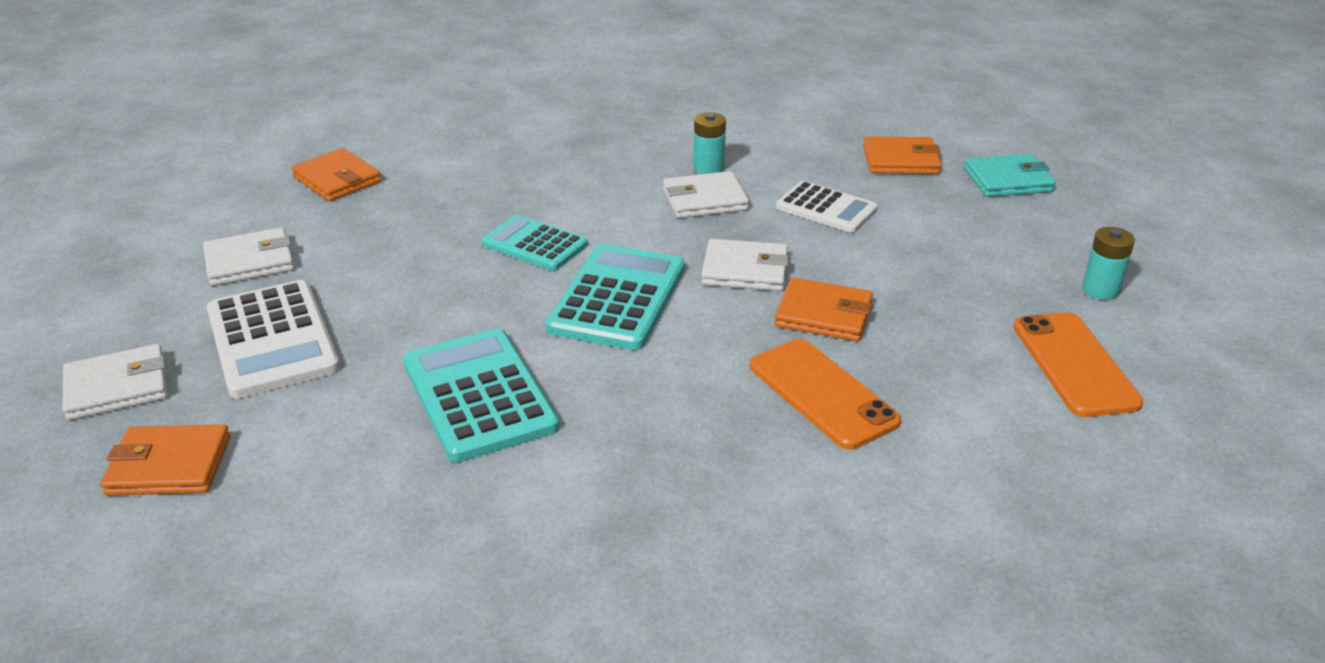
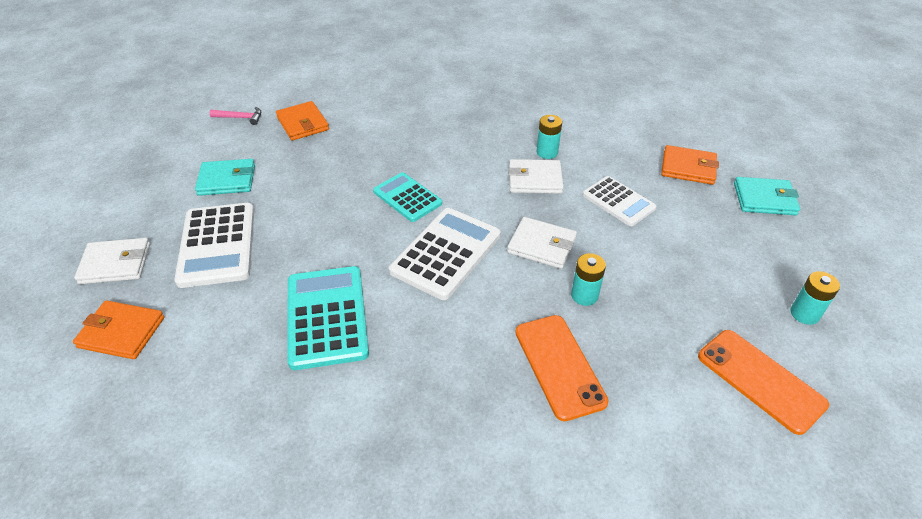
camera: 15 degrees right, 10 degrees up
white wallet [203,227,294,286] -> turquoise wallet [195,159,255,196]
turquoise calculator [546,244,685,350] -> white calculator [389,208,501,300]
orange wallet [775,278,873,341] -> turquoise battery [571,253,606,306]
orange phone [1013,312,1144,417] -> orange phone turned 45 degrees counterclockwise [698,330,829,435]
none -> pink hammer [210,107,261,125]

